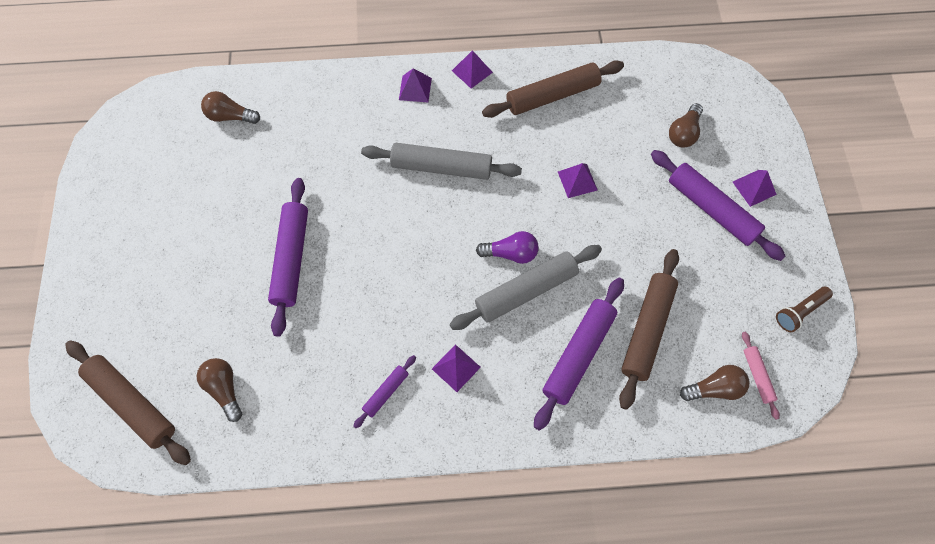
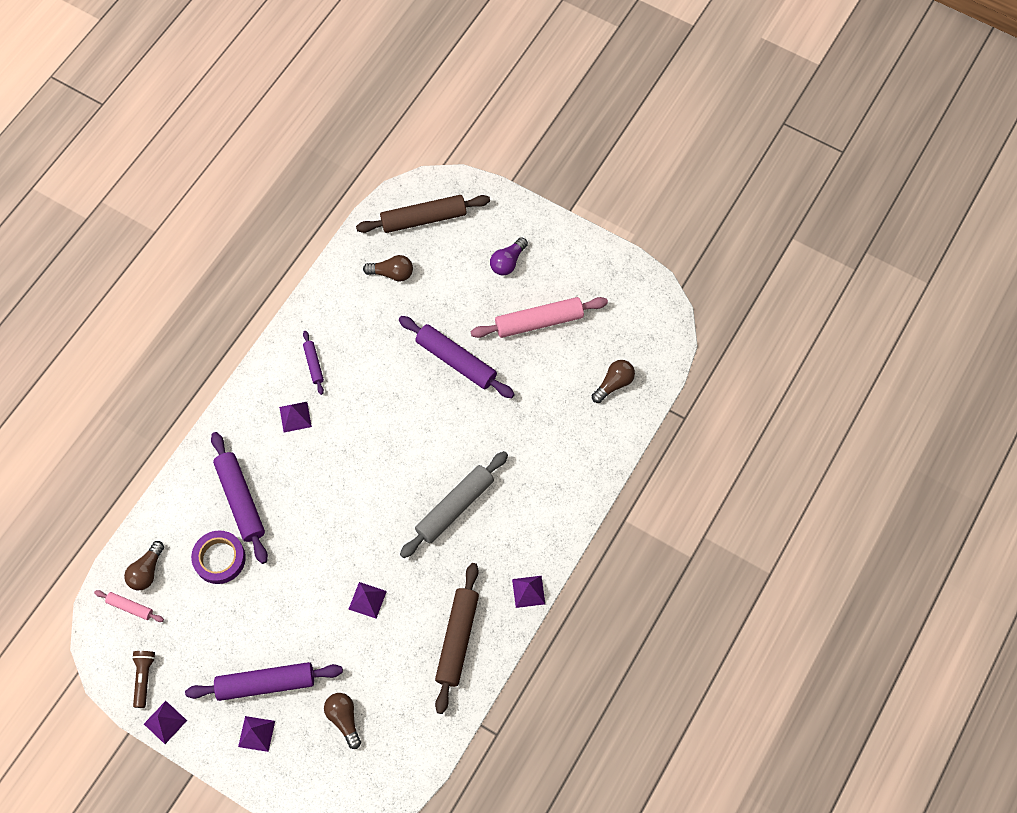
camera: 125 degrees right, 0 degrees up
purple pyramid [399,68,432,102] -> purple pyramid moved to [144,701,187,744]
grey rolling pin [450,245,602,330] -> none
purple light bulb [476,231,539,264] -> purple light bulb moved to [490,237,528,275]
brown rolling pin [619,249,679,410] -> purple tape [191,531,246,584]
none -> pink rolling pin [471,297,608,338]

